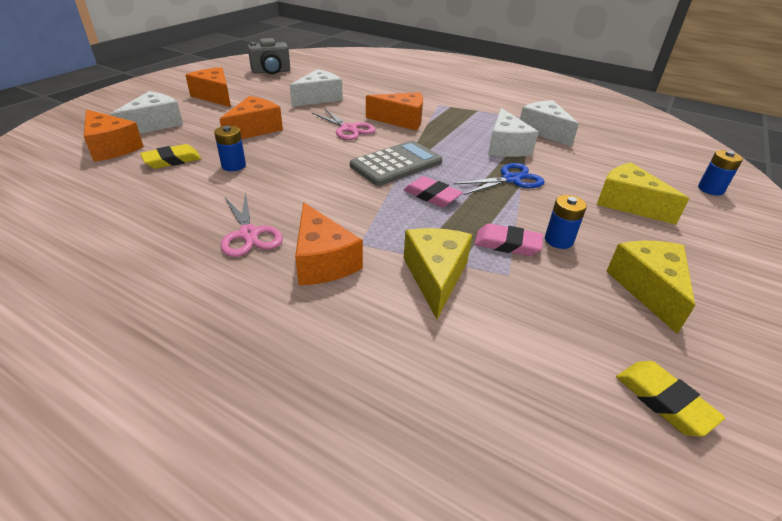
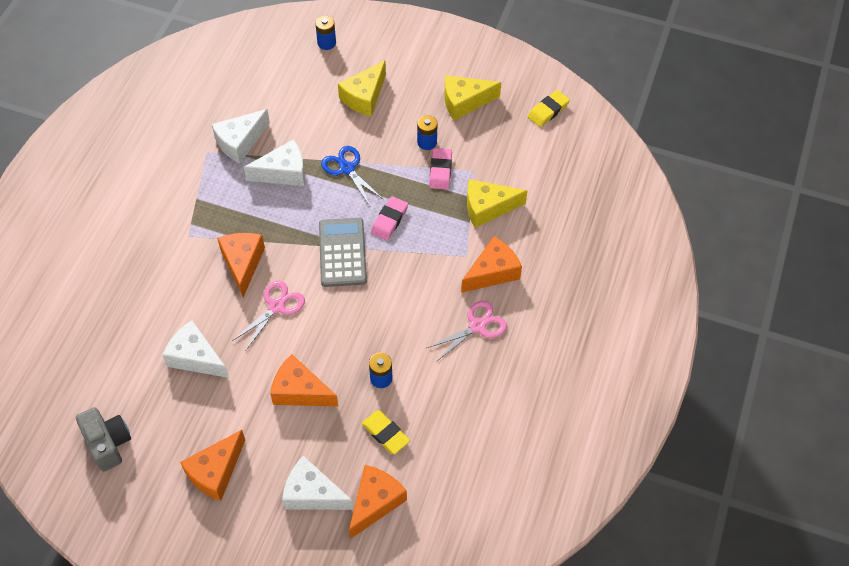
camera: 100 degrees left, 20 degrees up
grey calculator [350,141,442,186] -> grey calculator turned 45 degrees clockwise [319,218,367,287]

